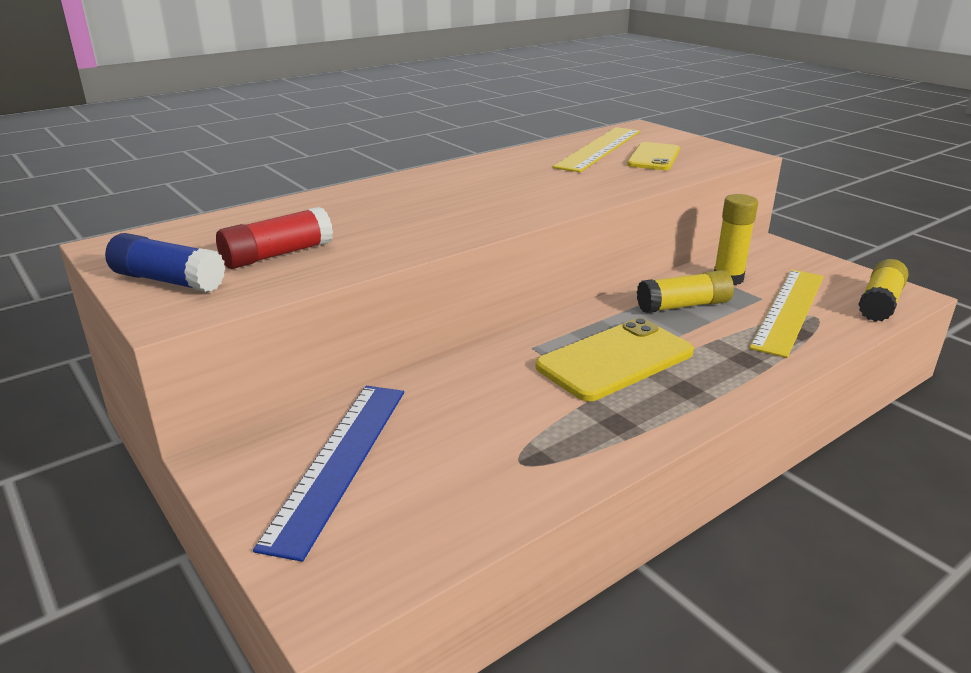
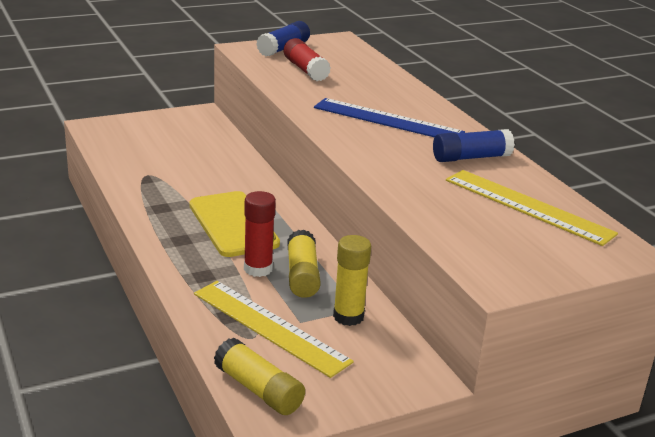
camera: 100 degrees right, 0 degrees up
blue ruler [253,386,404,562] -> blue ruler moved to [314,98,465,137]
yellow phone [627,142,680,170] -> none
none -> red glue stick [244,191,276,277]
none -> blue glue stick [433,129,515,162]

